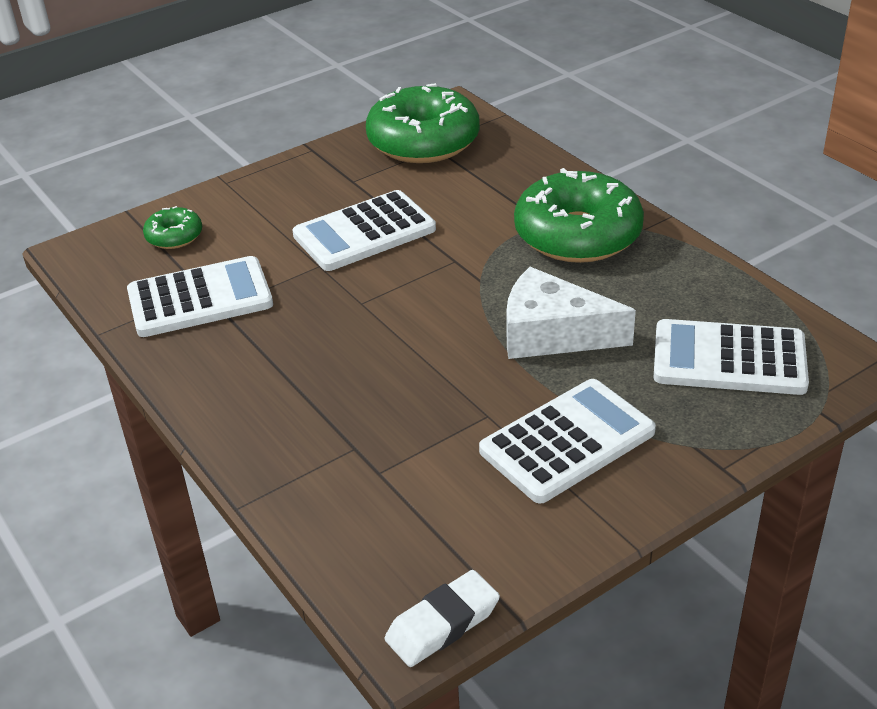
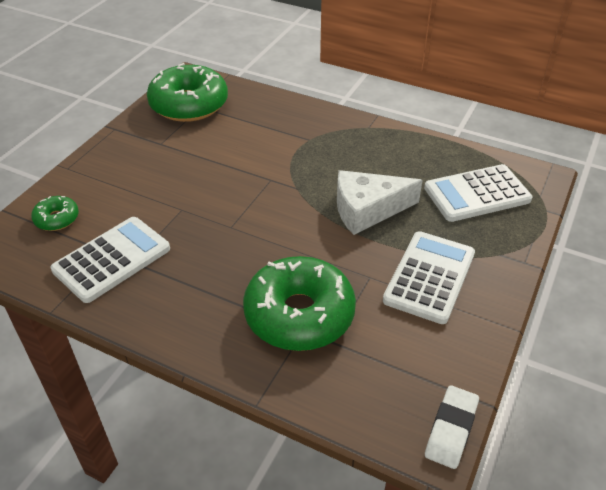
camera: 30 degrees left, 5 degrees up
white calculator [292,190,436,271] -> none
green donut [514,168,644,263] -> green donut moved to [243,256,356,351]

